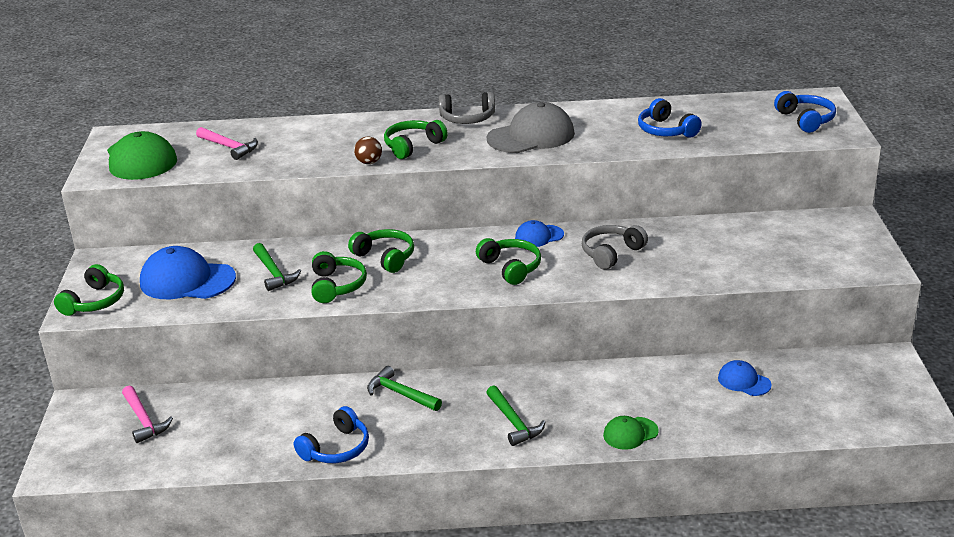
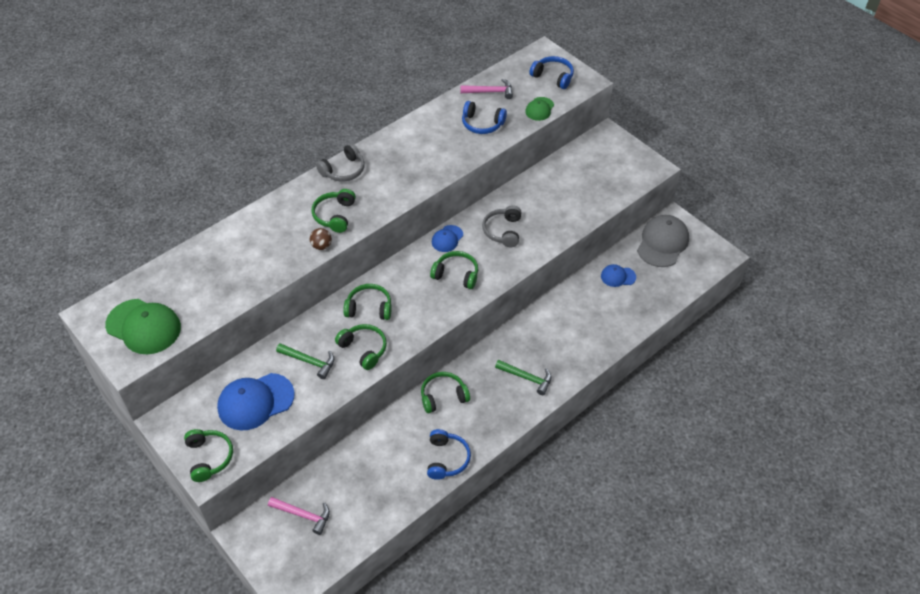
camera: 40 degrees left, 20 degrees up
pink hammer [196,127,258,160] -> pink hammer moved to [461,79,513,99]
green hammer [367,366,442,411] -> green headphones [421,372,470,413]
grey cap [487,102,575,153] -> grey cap moved to [637,215,689,267]
green cap [603,416,659,450] -> green cap moved to [525,97,554,121]

